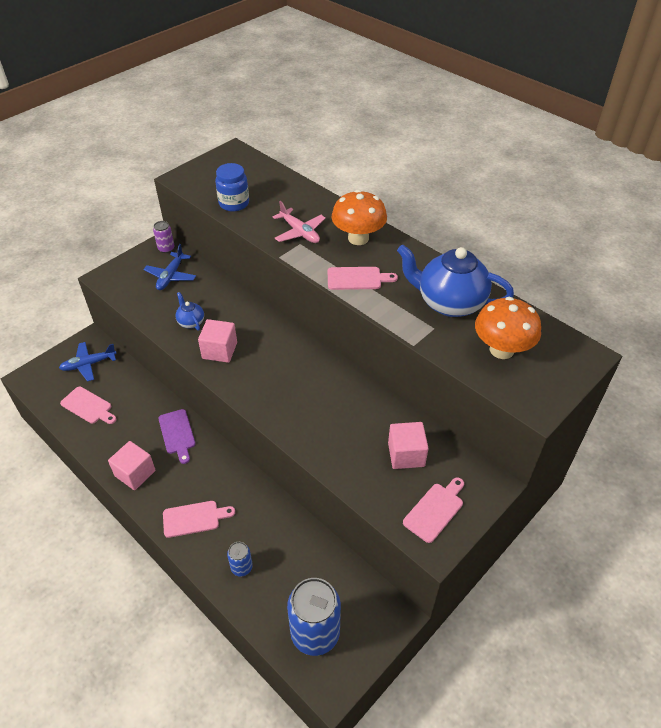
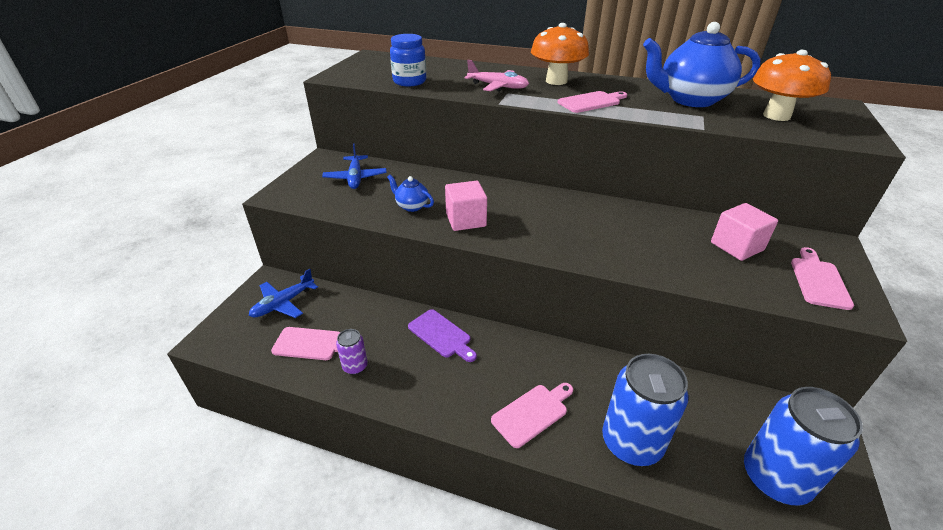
camera: 25 degrees left, 10 degrees down
pink cube [108,441,155,490] -> none
purple can [153,221,175,253] -> purple can moved to [336,329,368,375]
blue can [227,542,253,577] -> blue can [602,354,688,466], size x2.10

